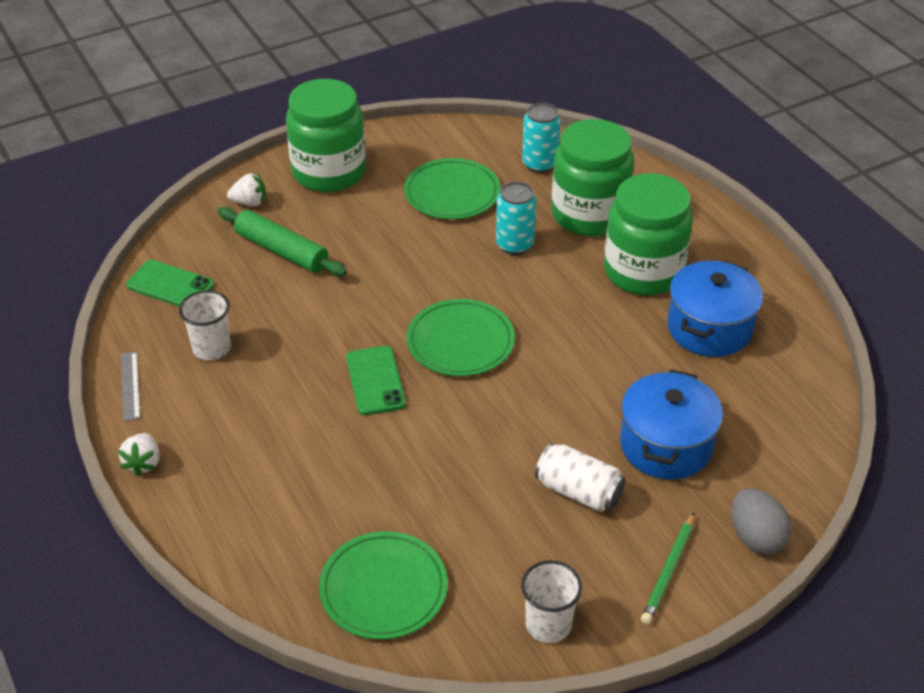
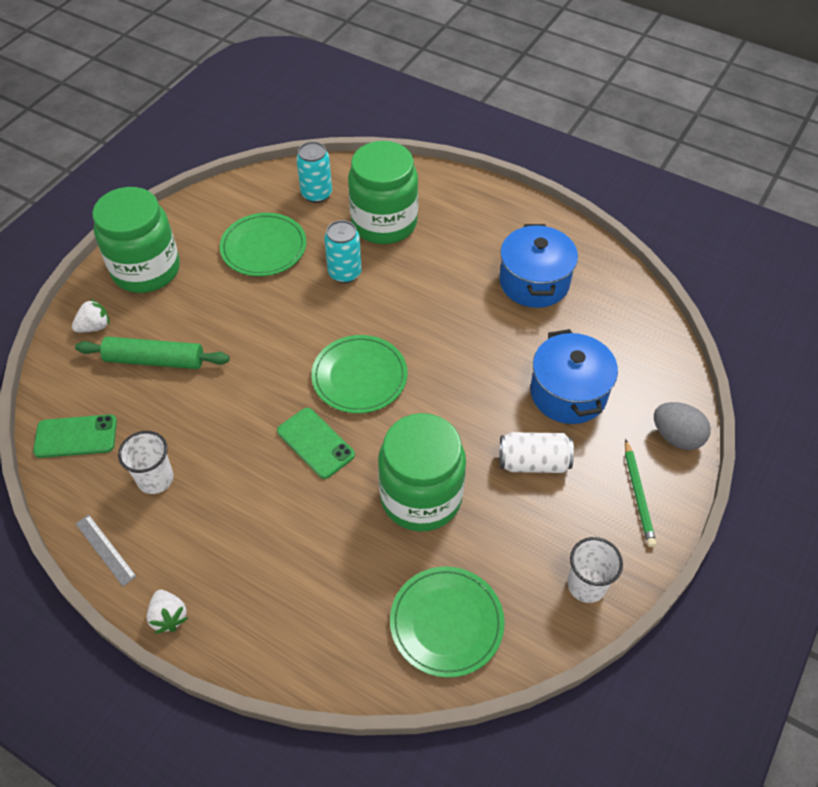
camera: 30 degrees left, 10 degrees up
green jar [604,173,693,295] -> green jar moved to [378,413,466,532]

